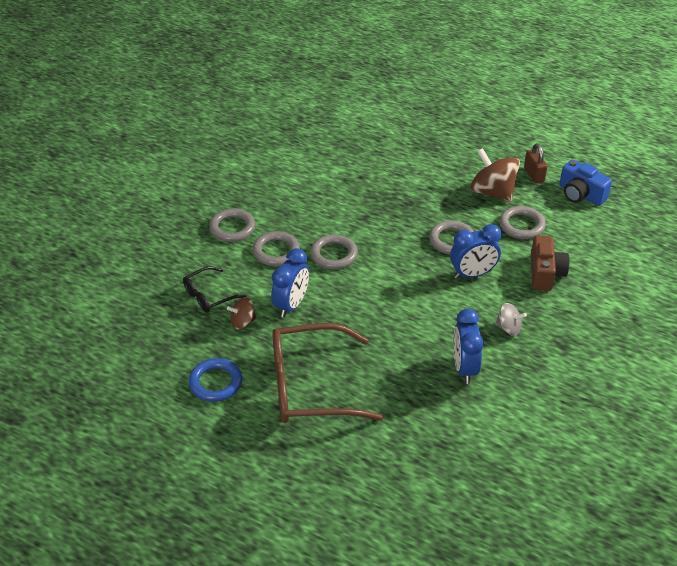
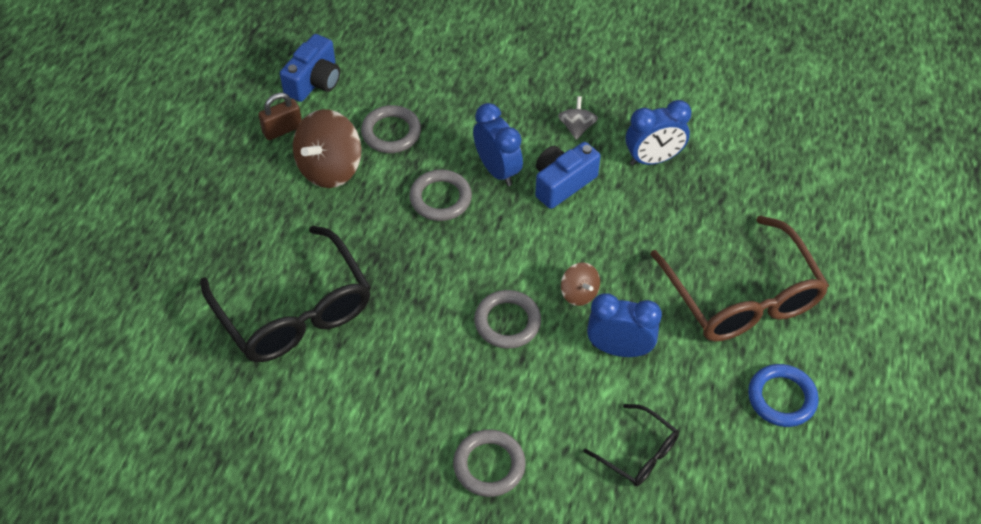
camera: 105 degrees left, 10 degrees up
brown spinning top [227,297,257,329] -> brown spinning top moved to [561,262,600,306]
grey ring [253,231,300,266] -> none
brown camera [531,235,570,291] -> none
none -> black glasses [200,226,371,362]
none -> blue camera [535,142,601,209]

